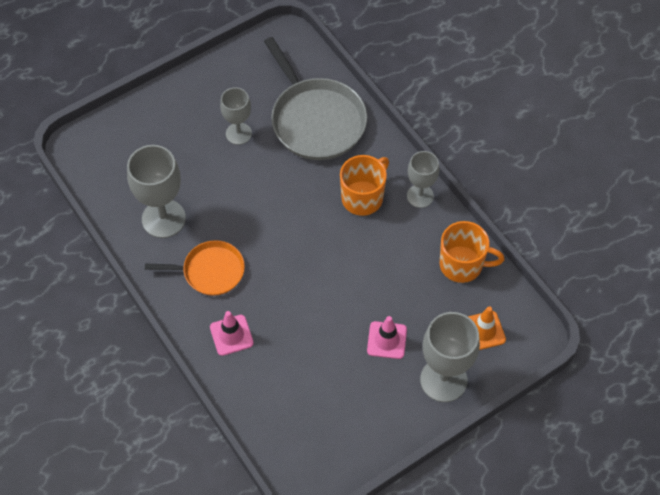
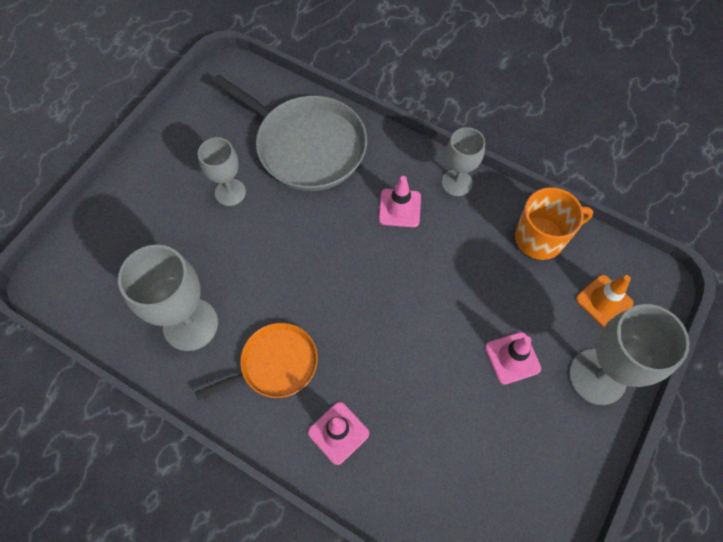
camera: 25 degrees left, 5 degrees up
orange mug [340,155,389,216] -> pink traffic cone [379,176,421,227]

